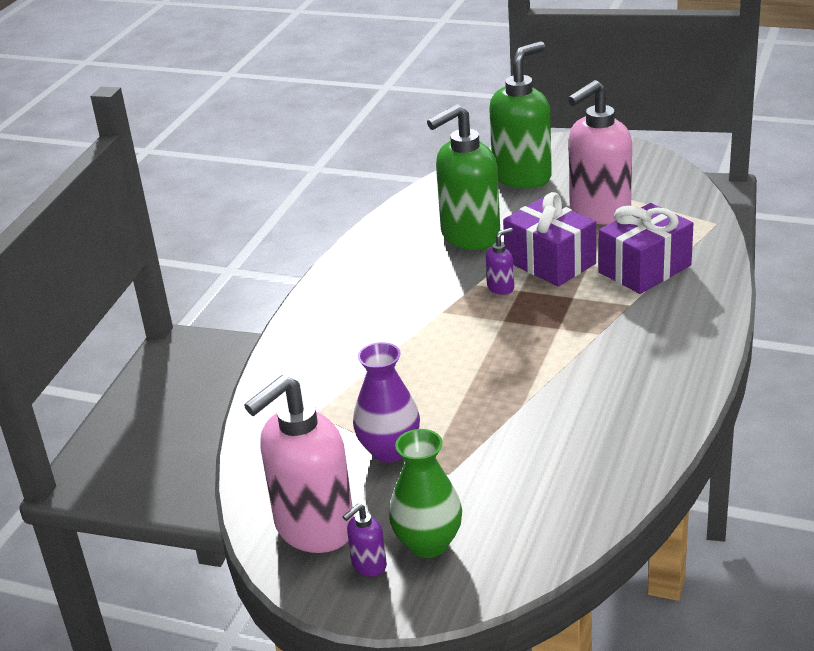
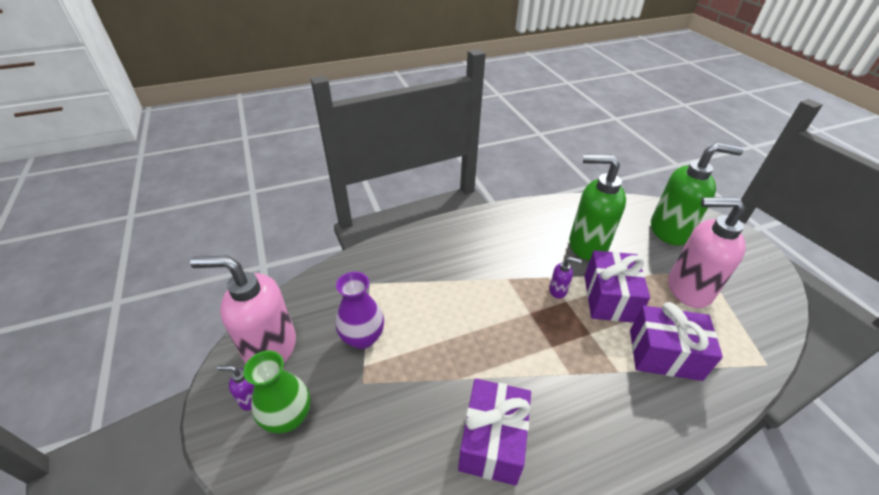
camera: 45 degrees right, 10 degrees up
none -> purple gift [458,379,531,486]

